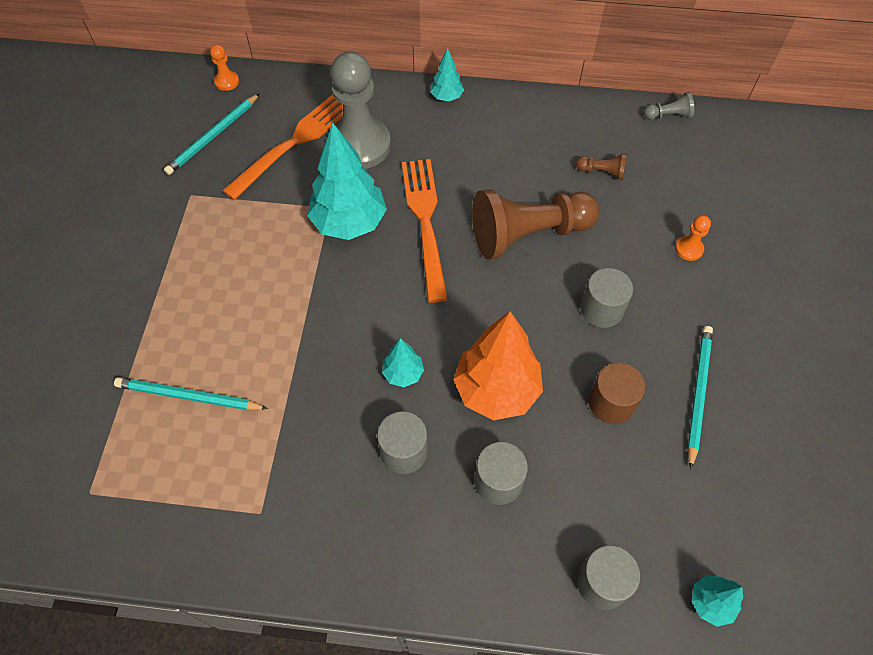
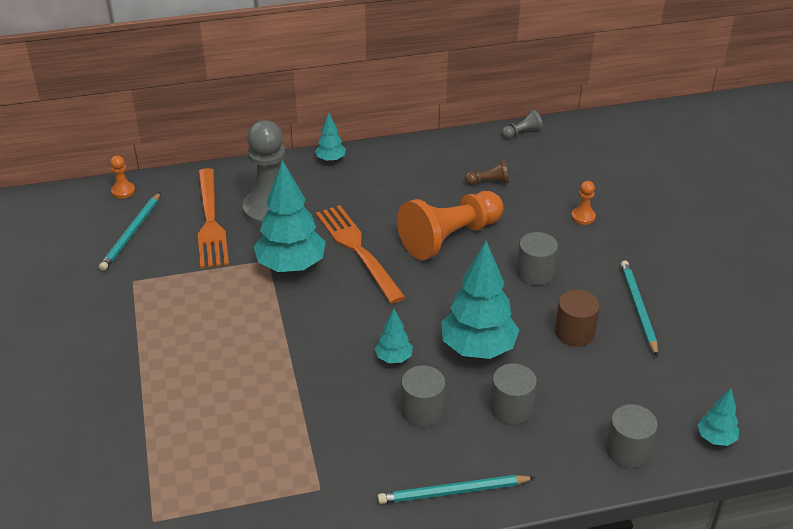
camera: 20 degrees left, 20 degrees down
turquoise pencil [114,377,268,410] -> turquoise pencil moved to [377,475,535,504]
orange fork [222,94,343,200] -> orange fork turned 150 degrees clockwise [198,168,229,269]
orange tree [453,311,543,420] -> turquoise tree [441,241,519,359]
brown pawn [472,189,600,259] -> orange pawn [397,191,503,260]

